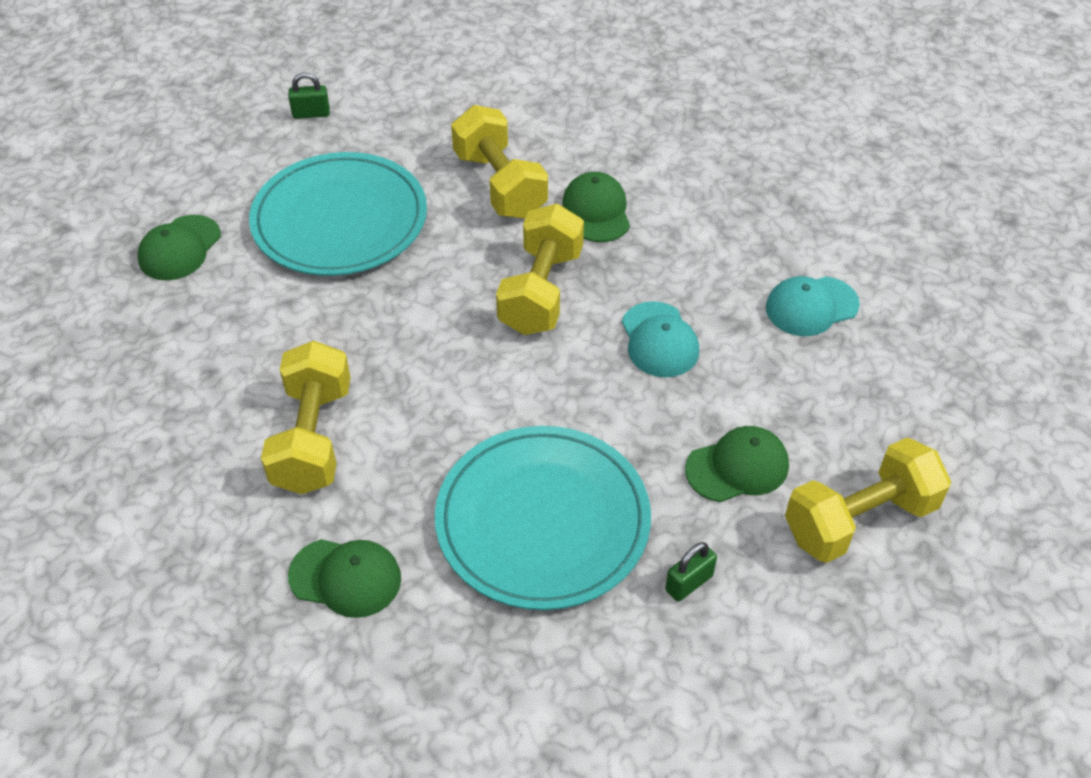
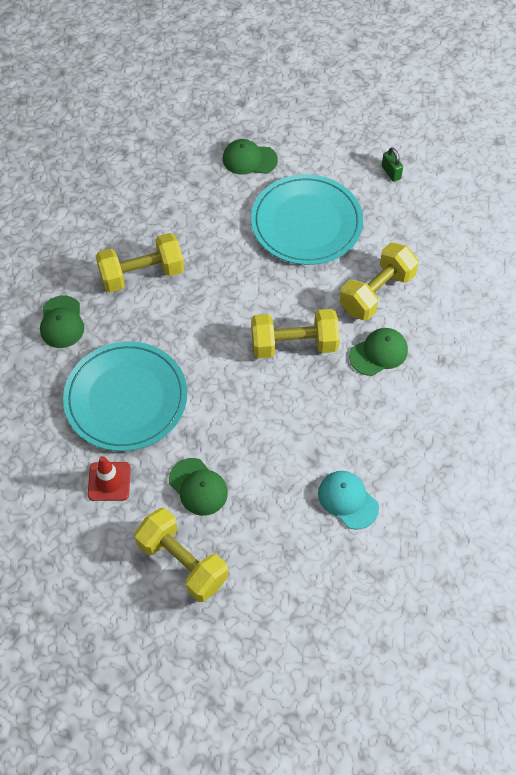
camera: 70 degrees right, 10 degrees up
turquoise cap [622,301,699,377] -> none
green padlock [665,542,717,602] -> red traffic cone [88,456,131,501]

